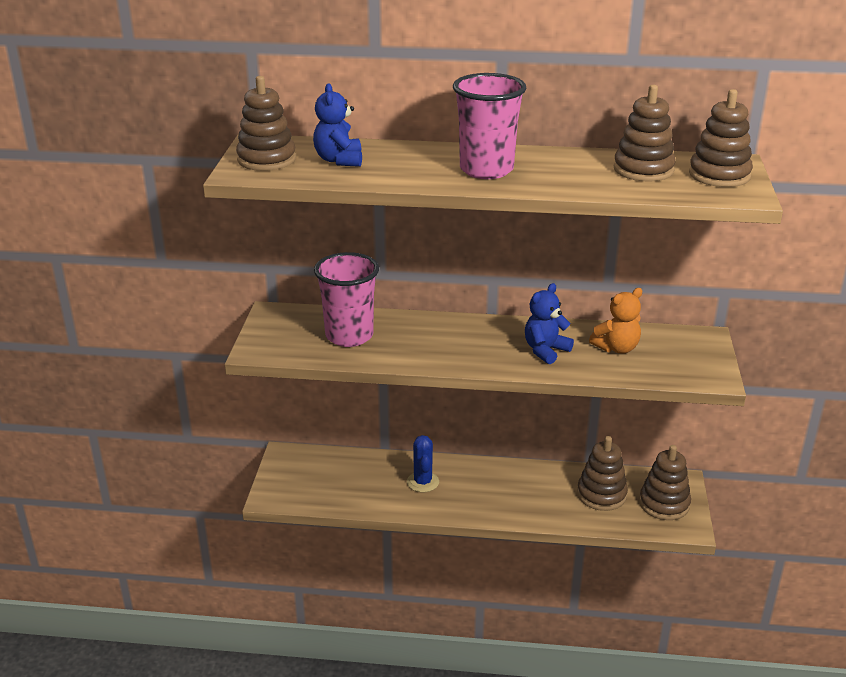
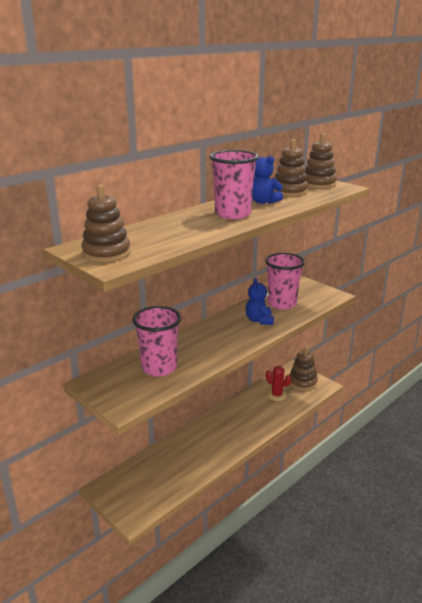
camera: 50 degrees left, 5 degrees down
blue teddy bear [313,83,362,167] -> blue teddy bear moved to [252,154,283,204]
blue cactus [407,435,439,492] -> none
brown stacking toy [577,436,628,511] -> red cactus [266,366,291,401]
orange teddy bear [589,288,642,354] -> pink cup [265,253,305,310]

